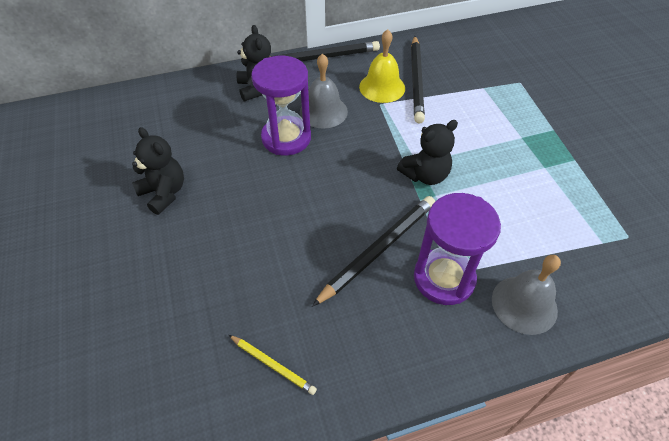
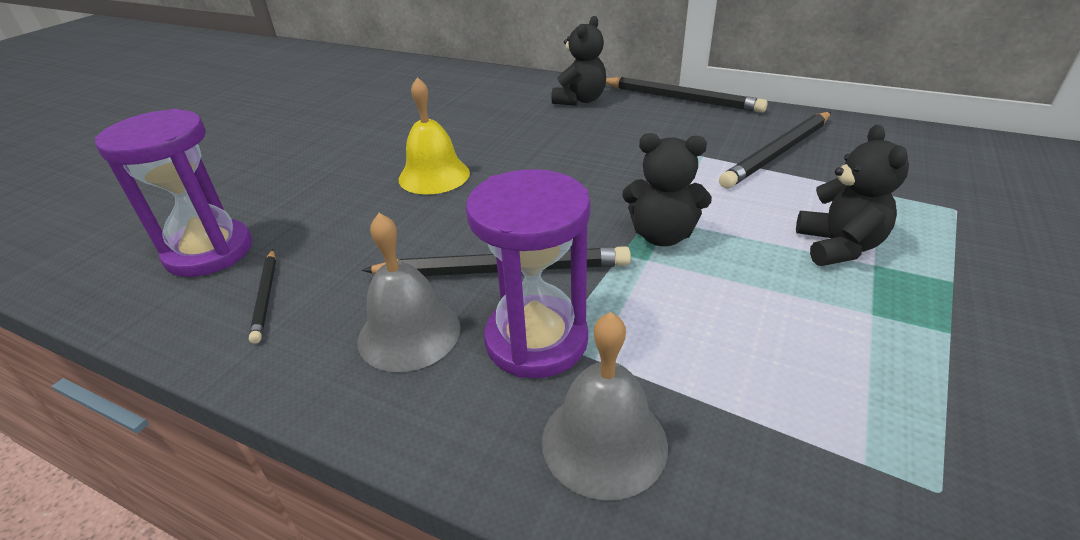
camera: 45 degrees right, 15 degrees down
black teddy bear [132,127,184,215] -> black teddy bear moved to [796,125,909,266]
yellow pencil [229,335,317,395] -> black pencil [249,249,276,344]
purple hourglass [251,56,311,155] -> purple hourglass moved to [94,109,252,277]
grey bell [300,53,348,129] -> grey bell moved to [358,213,461,372]
yellow bell [359,29,405,103] -> yellow bell moved to [399,77,470,194]

